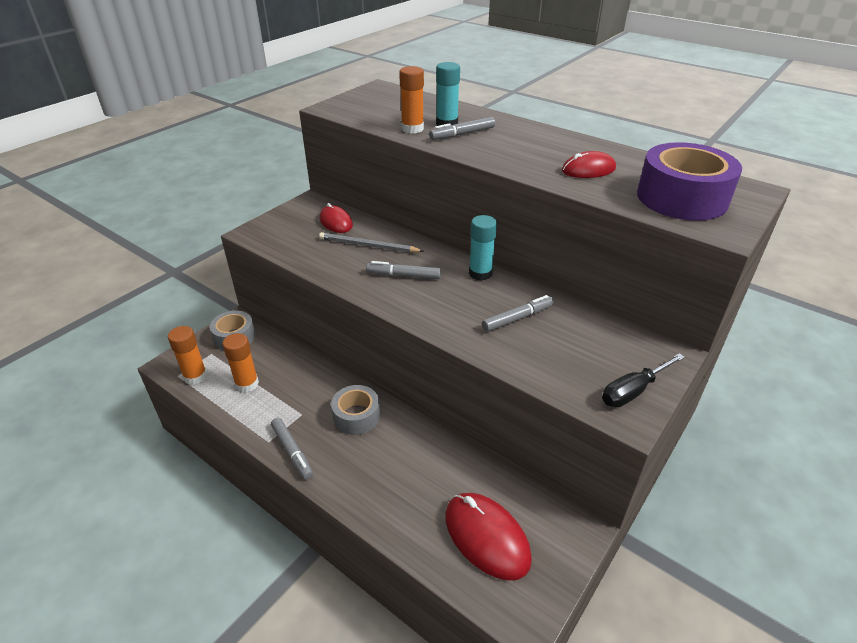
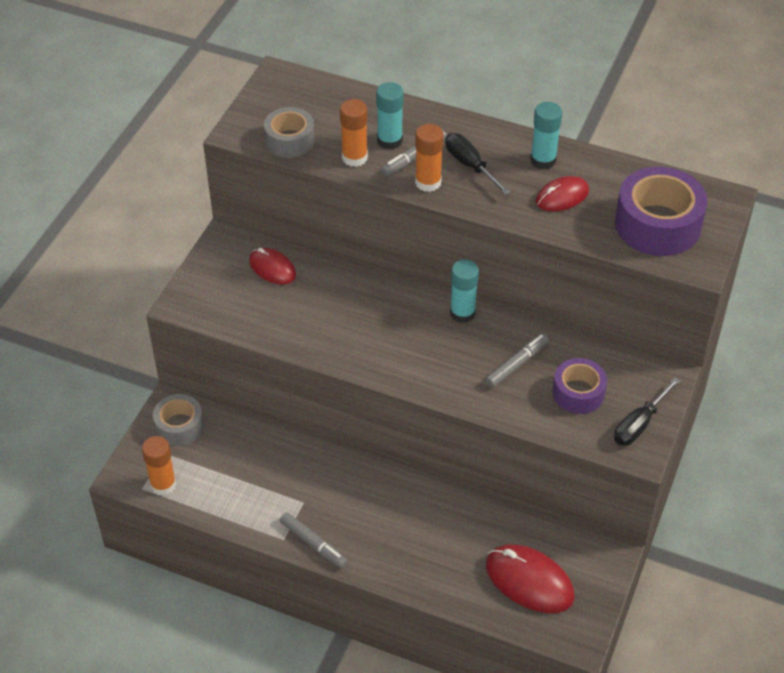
camera: 15 degrees left, 10 degrees up
orange glue stick [222,333,259,392] -> orange glue stick moved to [415,124,443,192]
grey pencil [319,232,423,253] -> none
grey tape [331,385,380,435] -> grey tape moved to [264,107,315,158]
grey marker [366,261,441,279] -> none
none -> black screwdriver [445,133,511,195]
none -> turquoise glue stick [530,102,562,170]
none -> purple tape [552,358,607,414]

